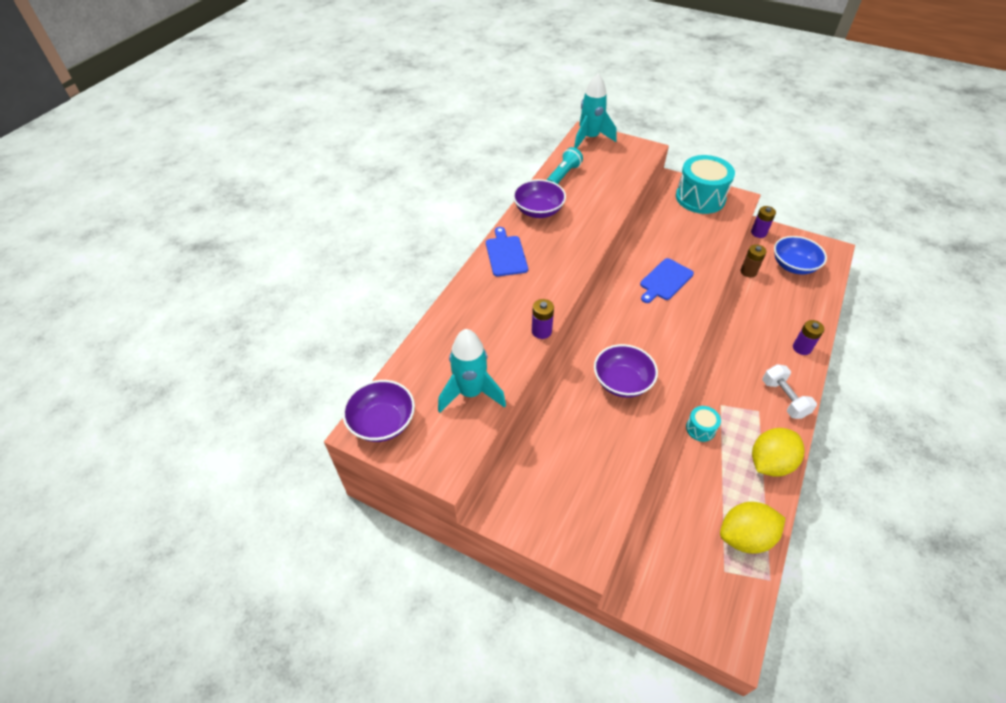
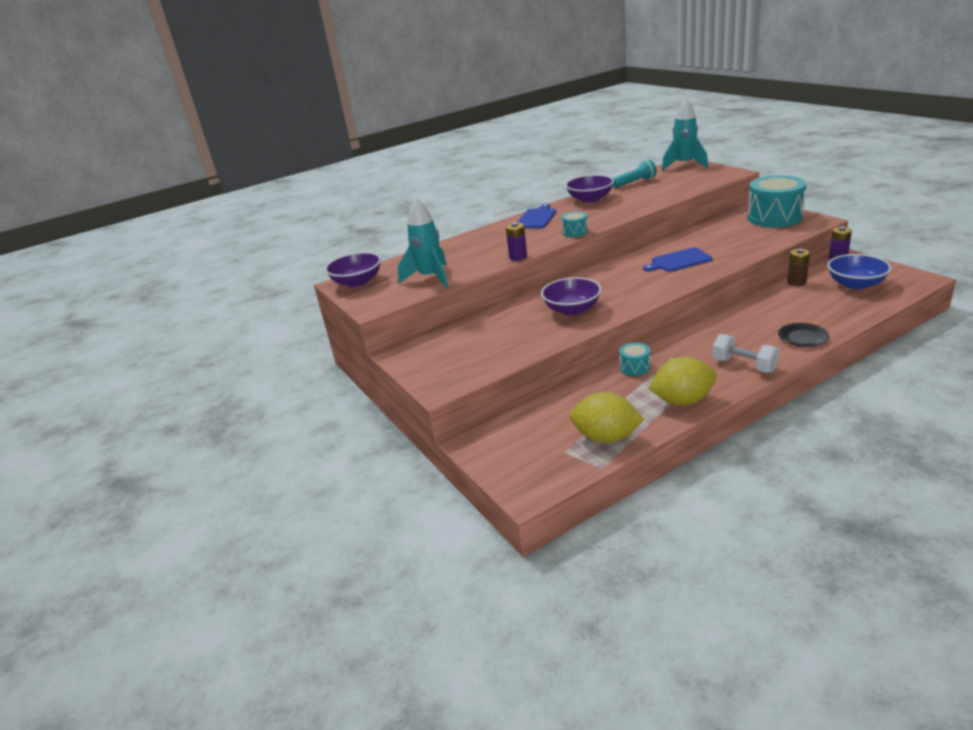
camera: 35 degrees right, 20 degrees down
white dumbbell [762,364,817,419] -> white dumbbell turned 60 degrees counterclockwise [712,334,780,373]
purple battery [793,320,824,355] -> black plate [778,323,829,347]
none -> turquoise drum [561,211,588,237]

